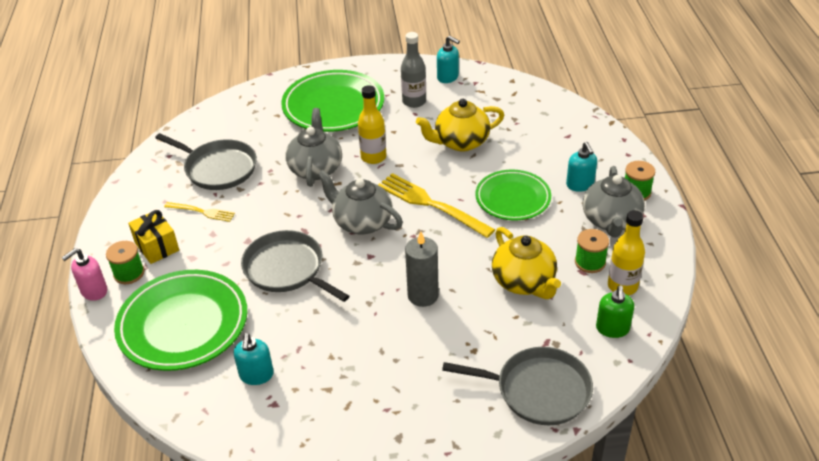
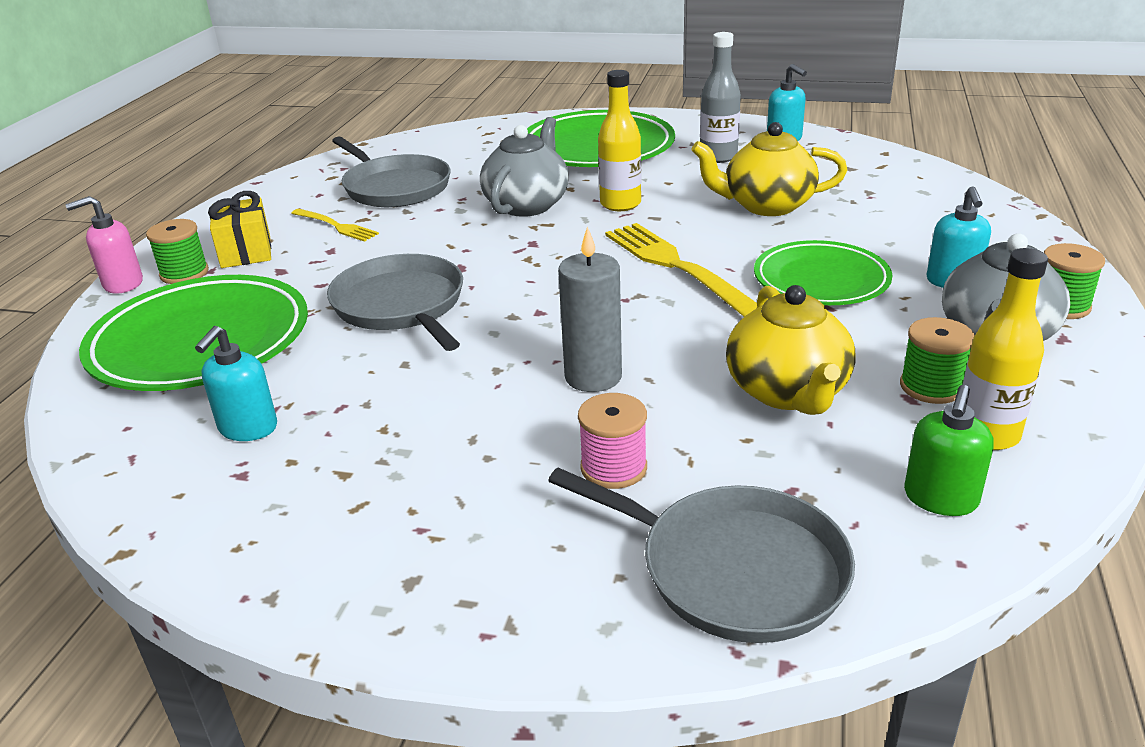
camera: 20 degrees right, 10 degrees down
grey teapot [317,170,403,234] -> none
none -> pink spool [578,393,647,489]

